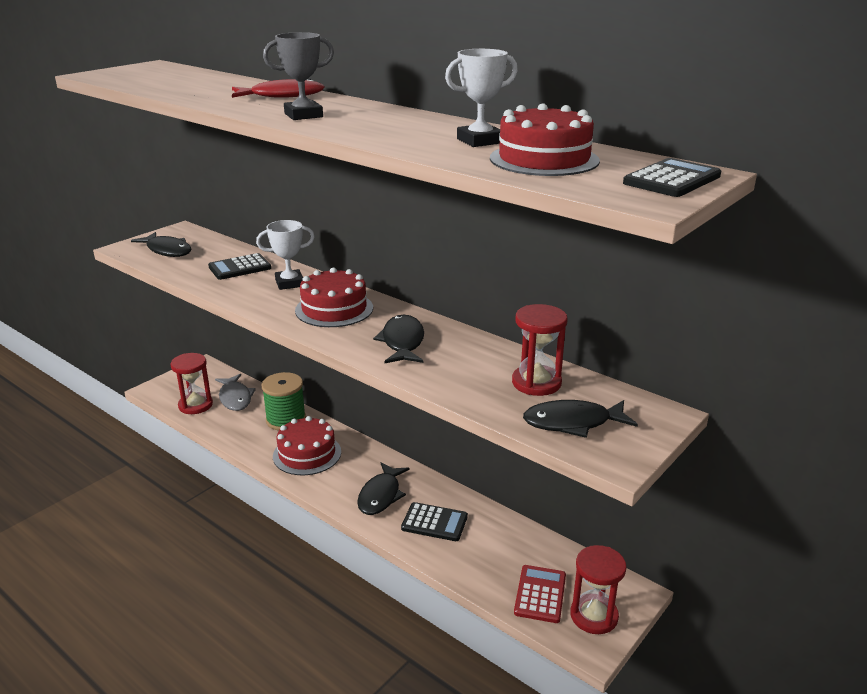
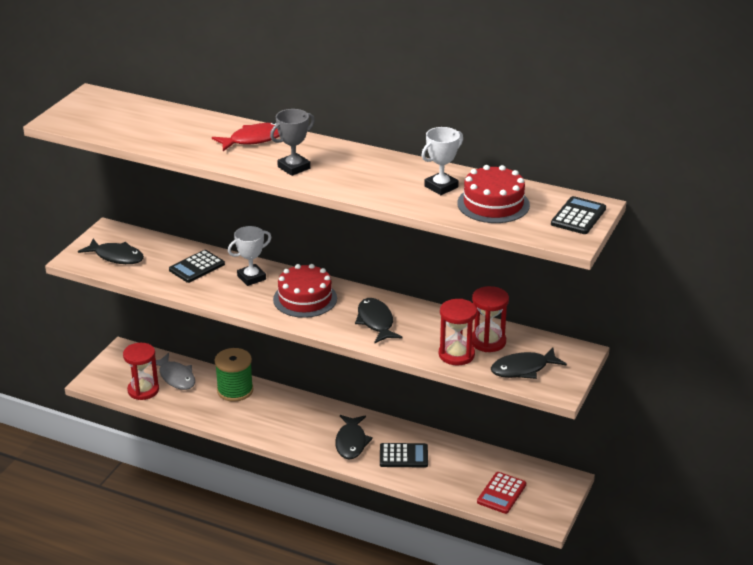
camera: 15 degrees left, 5 degrees up
red cake [273,416,341,475] -> none
red calculator [514,565,566,623] -> red calculator turned 150 degrees counterclockwise [477,472,526,514]
red hourglass [570,545,627,634] -> red hourglass moved to [439,299,477,366]

